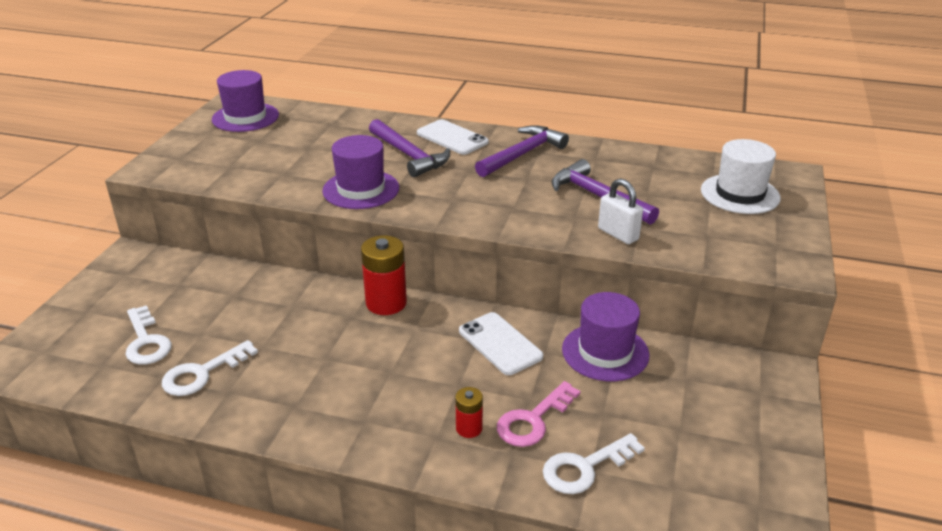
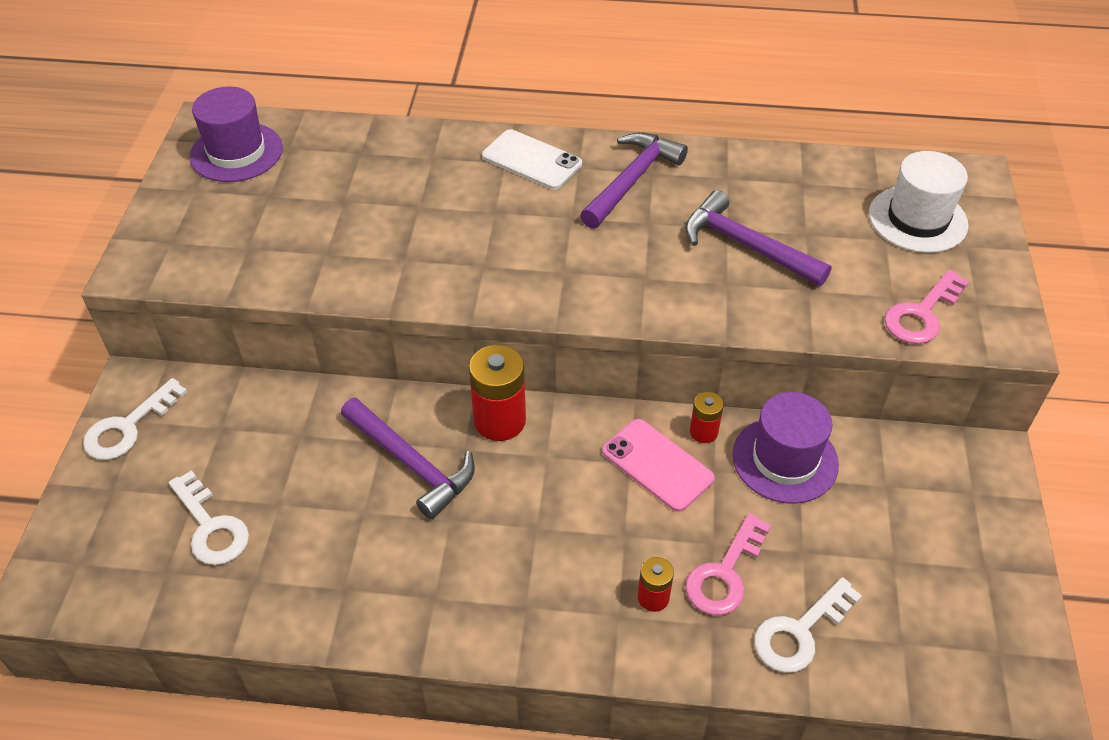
camera: 10 degrees left, 15 degrees up
white key [162,340,258,396] -> white key moved to [83,378,187,460]
purple hat [322,135,399,209] -> none
purple hammer [369,119,450,177] -> purple hammer moved to [341,398,475,519]
white phone [459,312,543,375] -> pink phone [602,419,715,512]
white padlock [598,178,643,244] -> none
none -> red battery [690,392,724,443]
none -> pink key [884,270,969,344]

